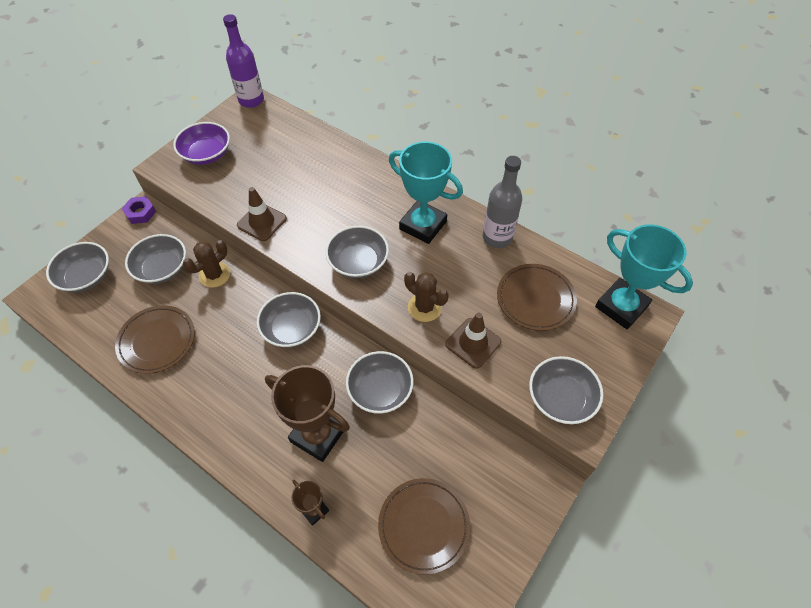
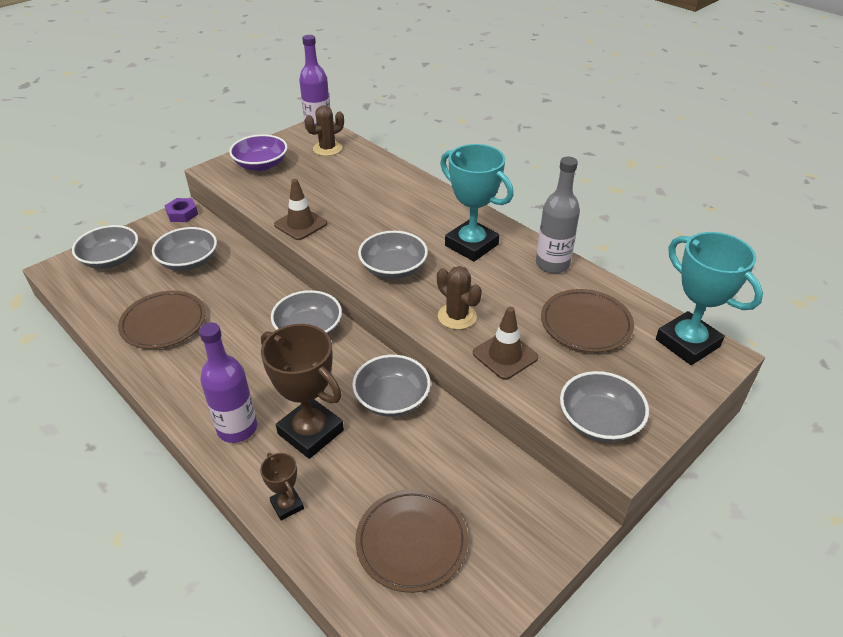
camera: 10 degrees right, 15 degrees down
brown cactus [183,240,230,288] -> brown cactus moved to [305,105,344,156]
none -> purple bottle [199,322,257,443]

